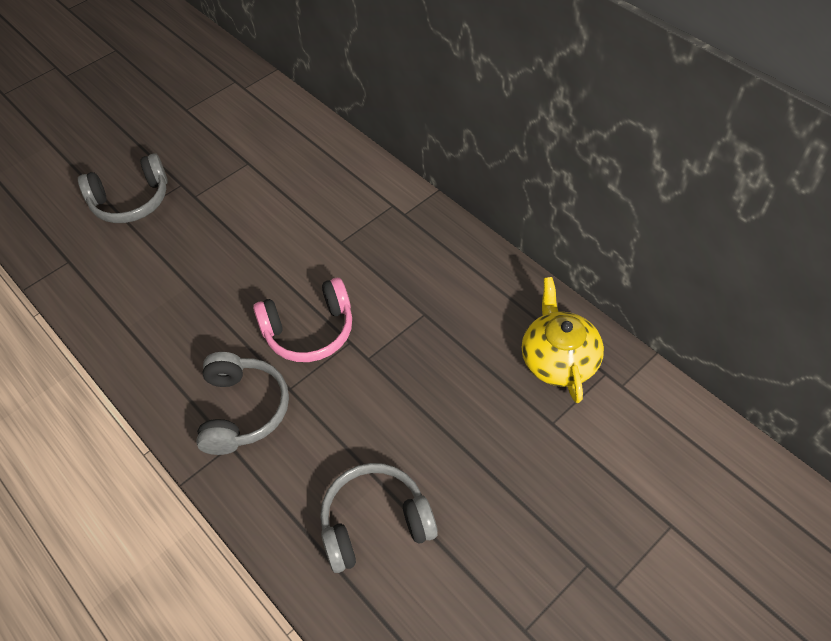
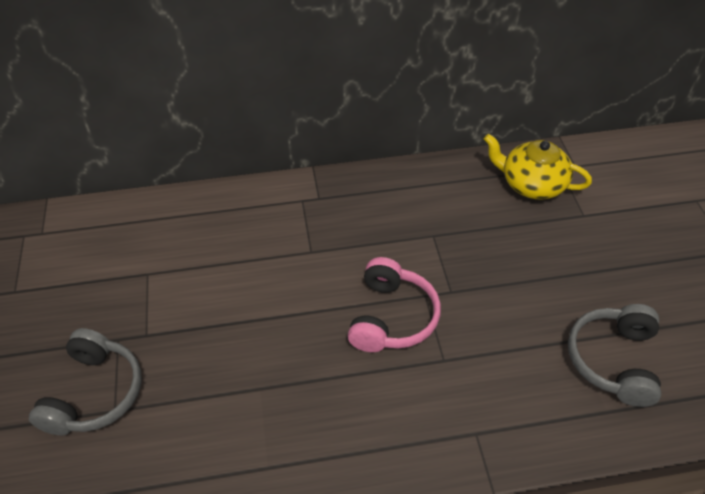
camera: 60 degrees left, 5 degrees down
grey headphones [196,352,289,455] -> none

